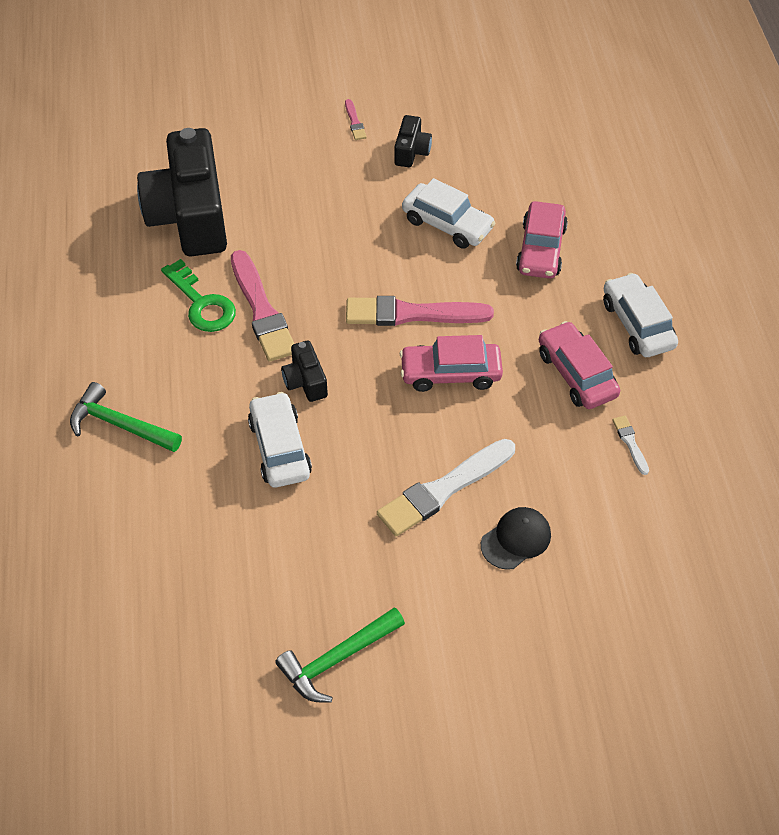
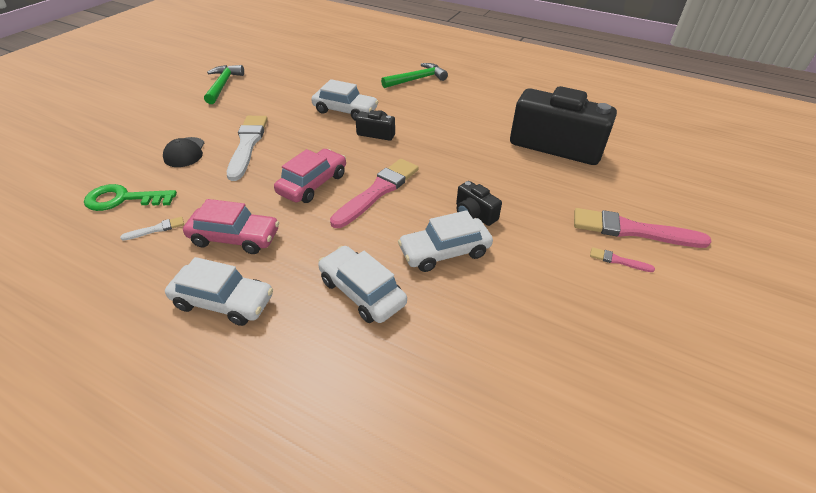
camera: 125 degrees right, 10 degrees down
green key [161,259,236,332] -> green key moved to [84,184,177,211]
pink brush [231,250,294,362] -> pink brush moved to [574,208,712,248]
black camera [394,115,432,167] -> black camera moved to [456,181,502,226]
pink car [516,201,568,279] -> white car [318,246,407,323]
white brush [612,416,649,475] -> white brush turned 45 degrees counterclockwise [120,217,184,241]

